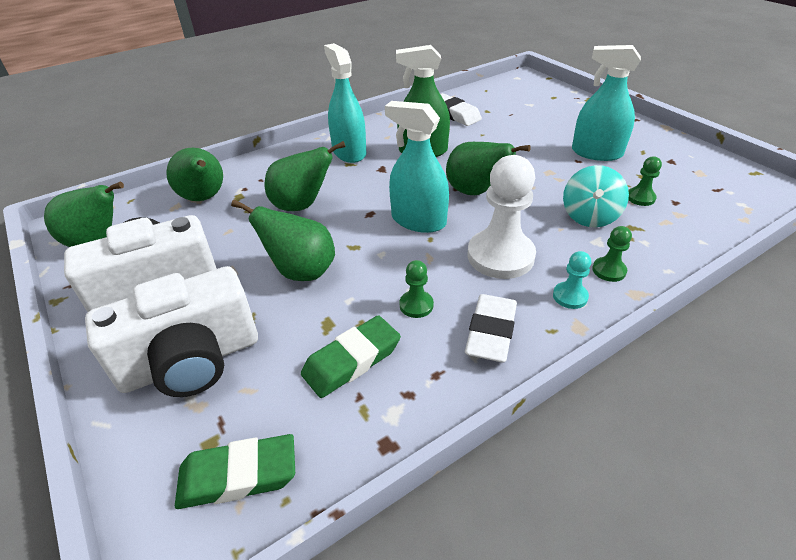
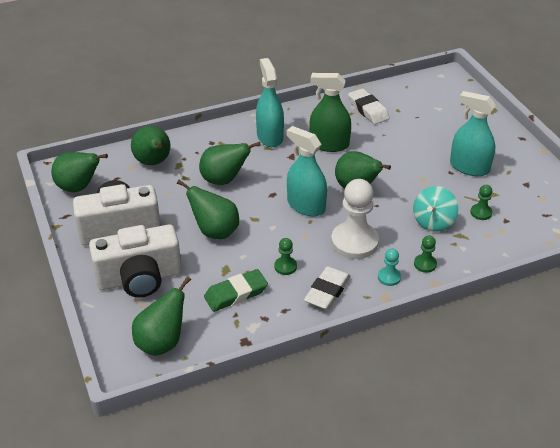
camera: 10 degrees right, 0 degrees up
green eraser [175,434,295,509] -> green pear [132,276,191,356]

